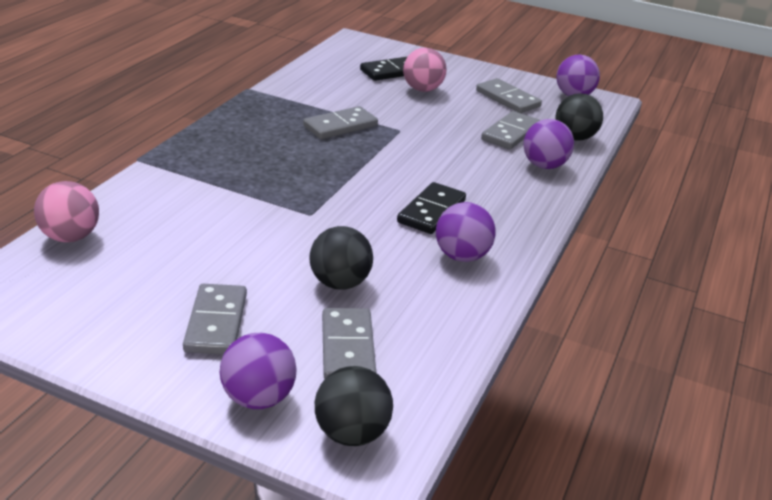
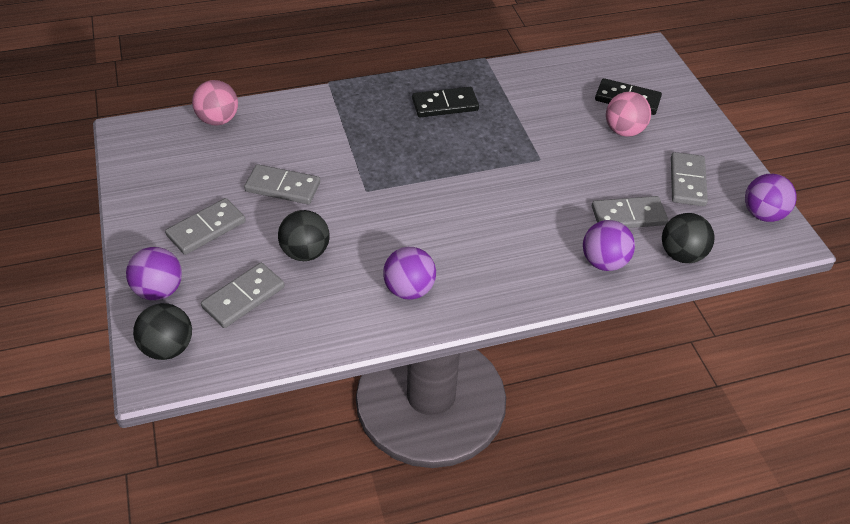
camera: 50 degrees right, 15 degrees up
grey domino [303,106,378,139] -> grey domino moved to [244,164,320,204]
black domino [397,182,466,234] -> black domino moved to [412,87,479,117]

